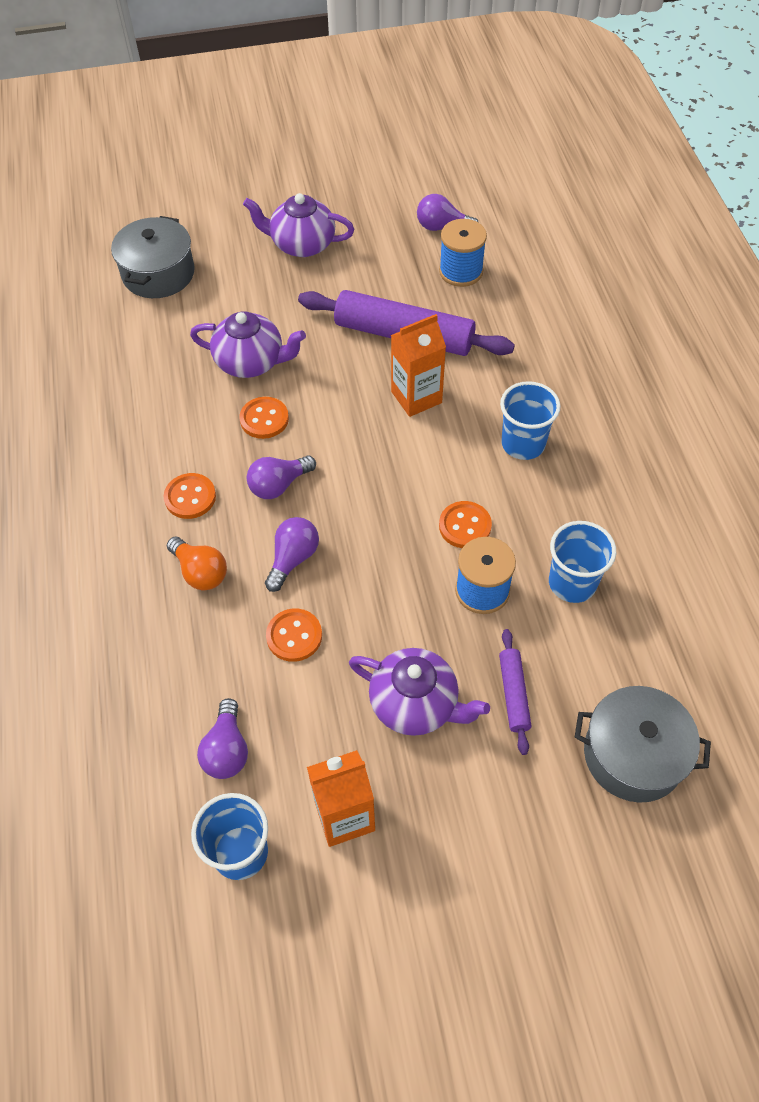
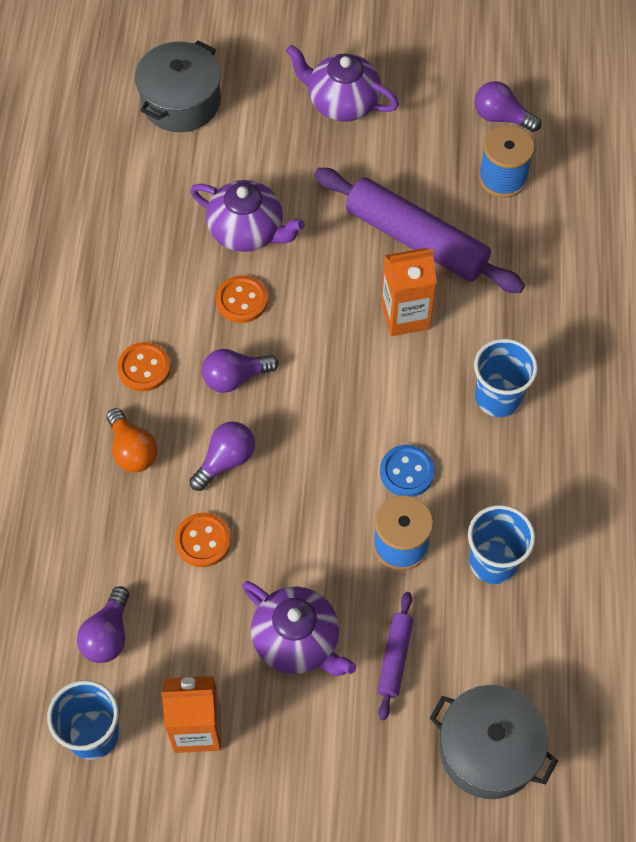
camera: 15 degrees right, 5 degrees up
orange button [439,501,492,548] -> blue button [380,445,435,497]

